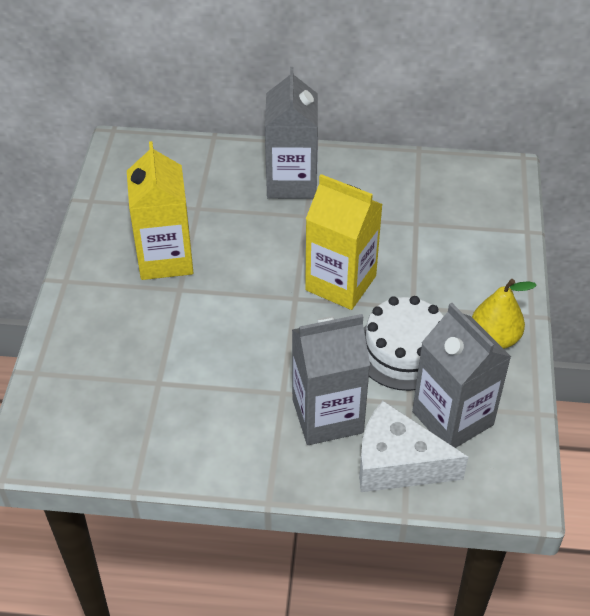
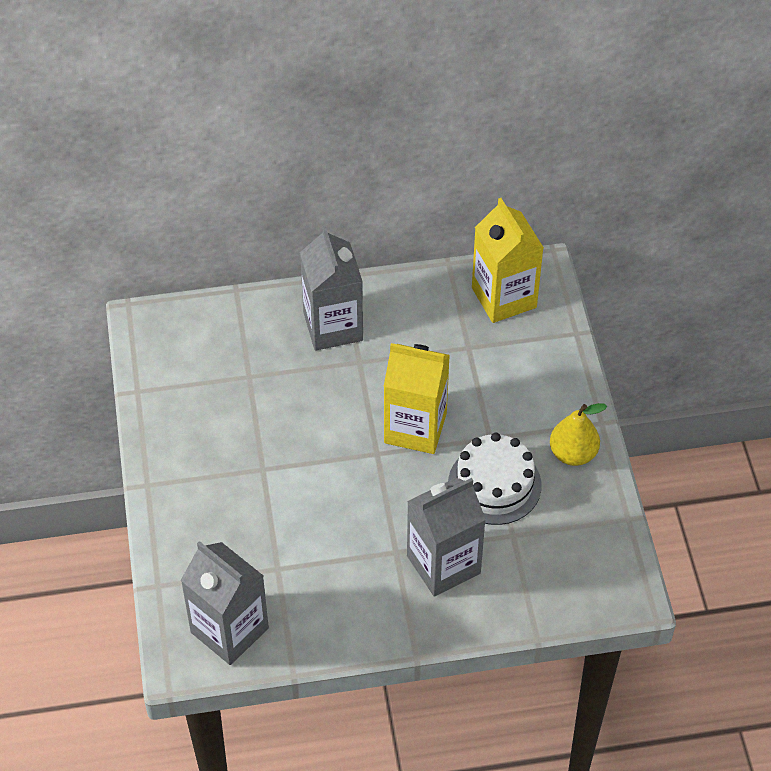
camera: 15 degrees left, 5 degrees up
yellow carton [127,141,194,280] -> yellow carton moved to [472,198,544,323]
white cheese [359,401,468,492] -> none
grey carton [412,303,511,448] -> grey carton moved to [181,541,269,665]

